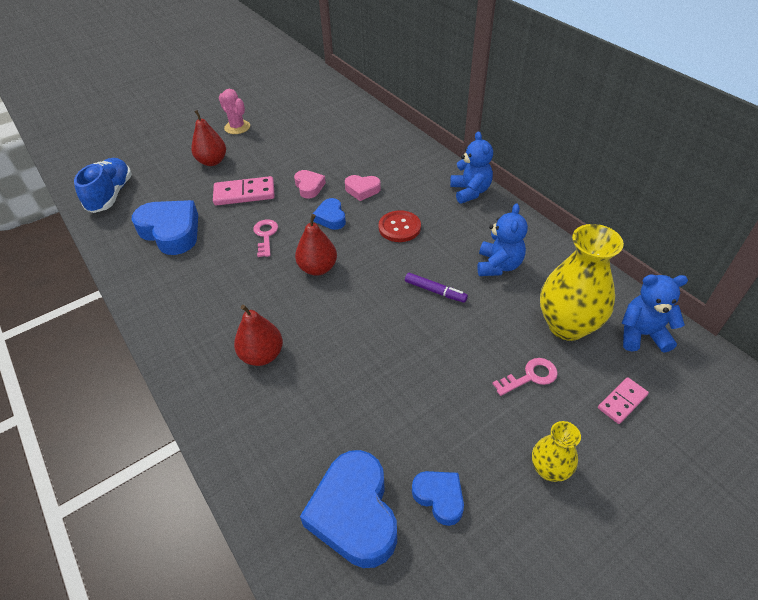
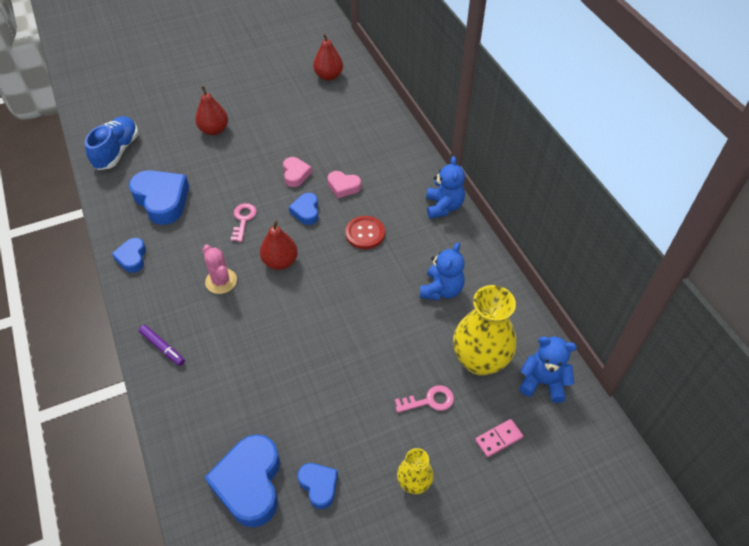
camera: 10 degrees right, 5 degrees up
pink domino [213,176,275,206] -> none
pink cactus [219,89,250,134] -> pink cactus moved to [203,245,237,294]
red pear [234,305,283,366] -> red pear moved to [313,33,343,81]
purple marker [405,273,468,303] -> purple marker moved to [139,325,185,366]
none -> blue heart [112,238,146,273]

